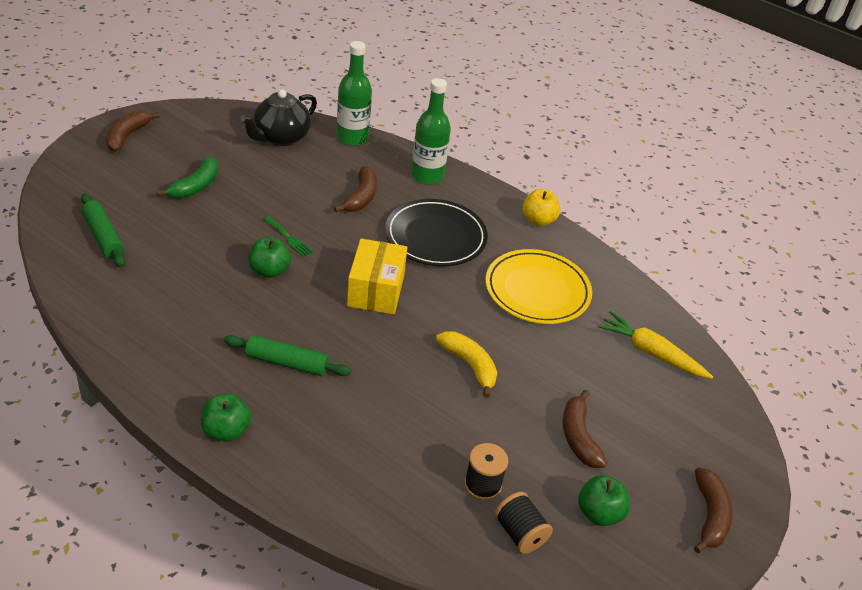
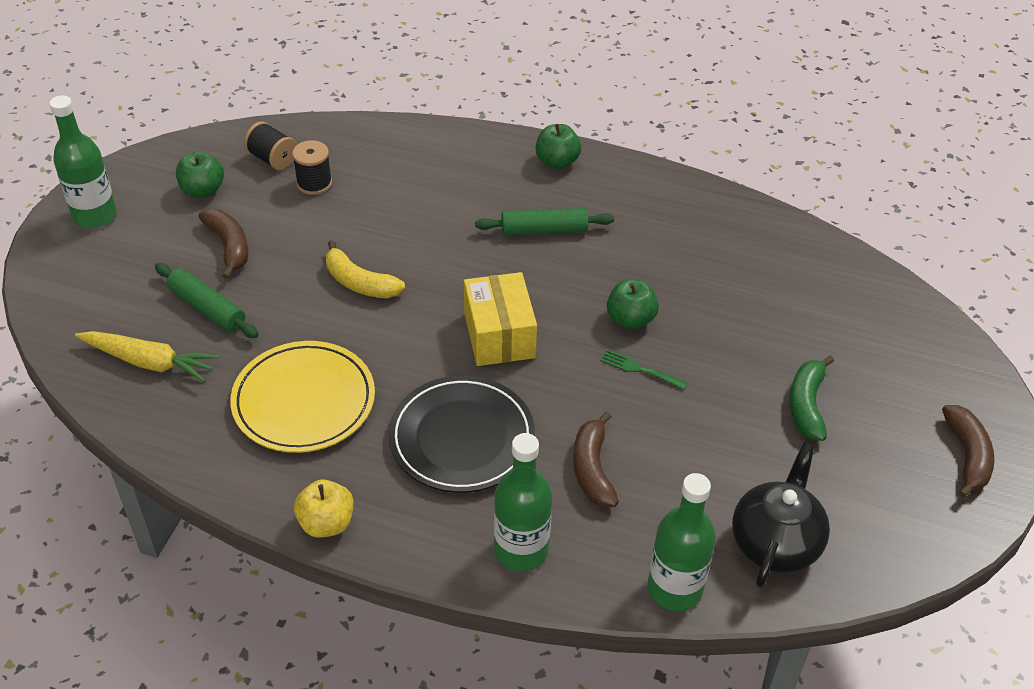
camera: 165 degrees right, 5 degrees up
green rolling pin [81,193,125,267] -> green rolling pin moved to [155,263,259,338]
brown banana [694,468,733,553] -> green bottle [50,95,117,228]

